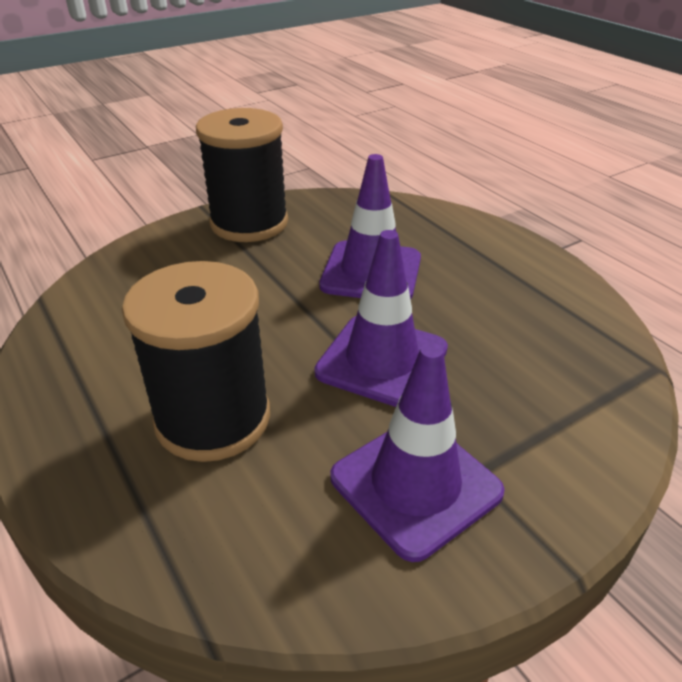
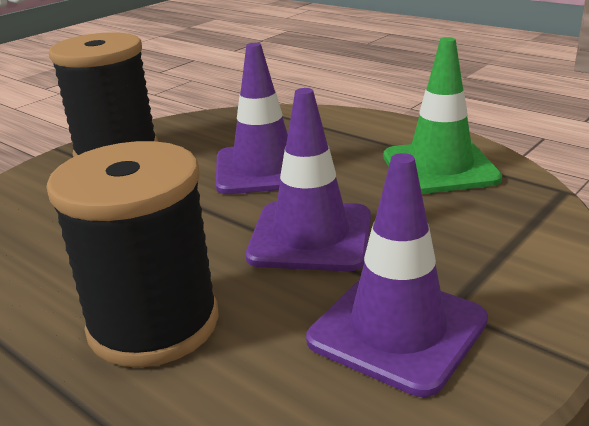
camera: 15 degrees left, 10 degrees down
none -> green traffic cone [383,37,502,194]

